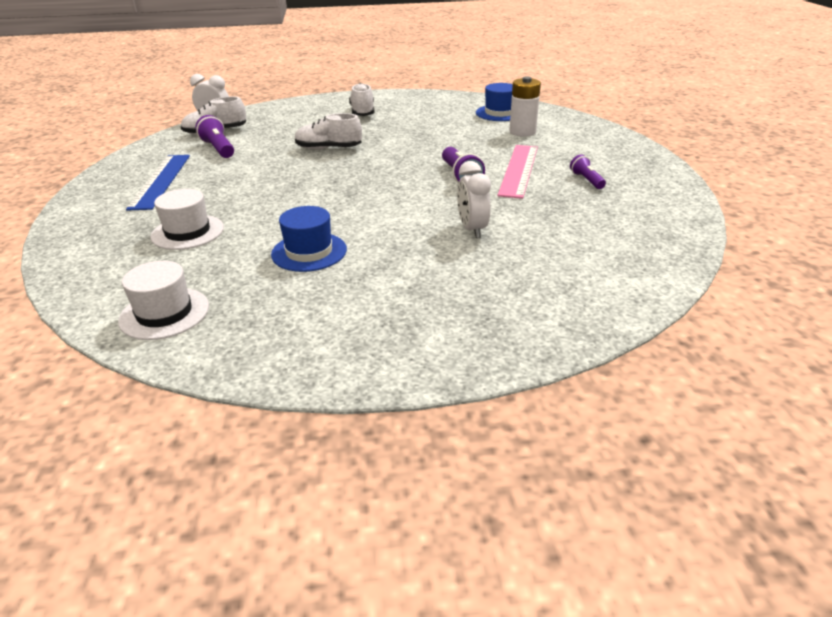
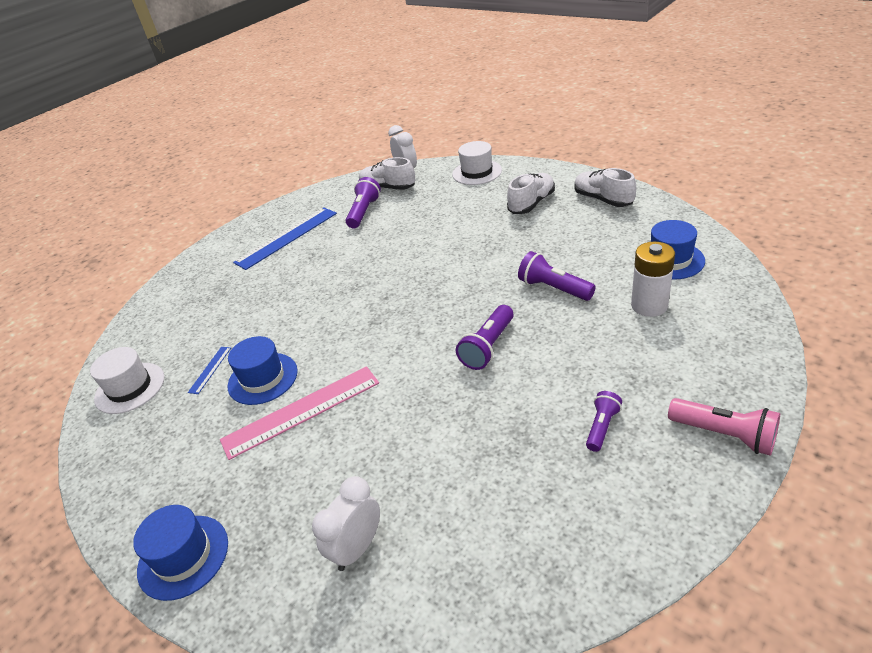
camera: 50 degrees right, 5 degrees up
white hat [150,189,224,250] -> white hat moved to [452,141,502,185]
white shoe [295,113,362,150] -> white shoe moved to [575,168,636,207]
white clock [457,161,491,238] -> white clock moved to [312,476,380,571]
pink ruler [498,145,538,199] -> pink ruler moved to [220,366,379,460]
none -> blue hat [133,505,228,601]
none -> blue ruler [188,347,231,394]
none -> purple flashlight [518,251,596,301]
none -> pink flashlight [668,398,780,456]

